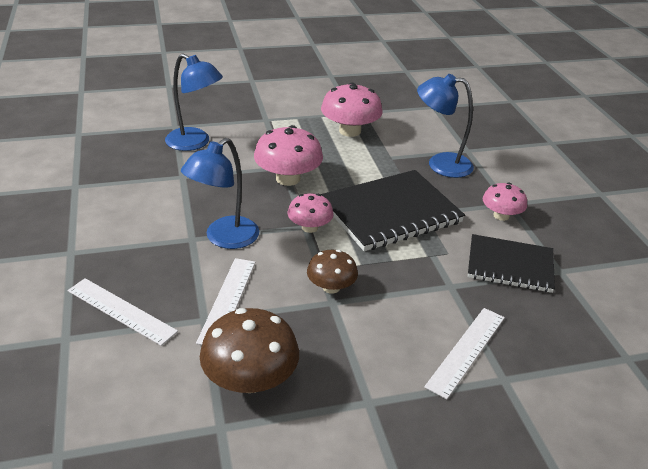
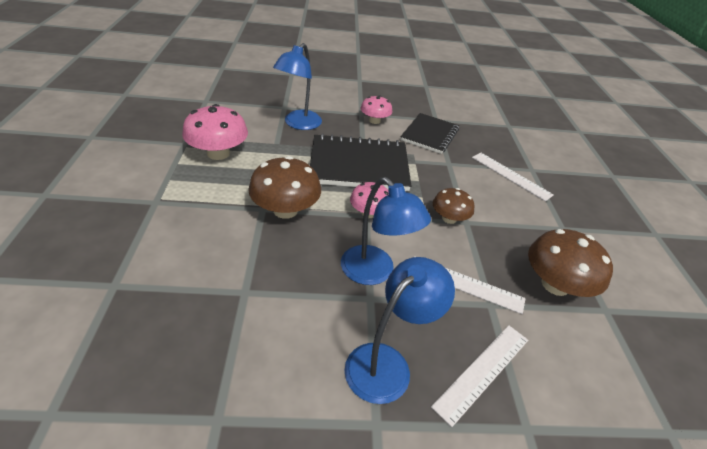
camera: 80 degrees left, 5 degrees up
blue lamp [165,53,223,151] -> blue lamp moved to [344,257,455,404]
pink mushroom [254,125,323,186] -> brown mushroom [248,156,321,219]
black notebook [320,170,465,251] -> black notebook turned 75 degrees counterclockwise [310,133,411,191]

